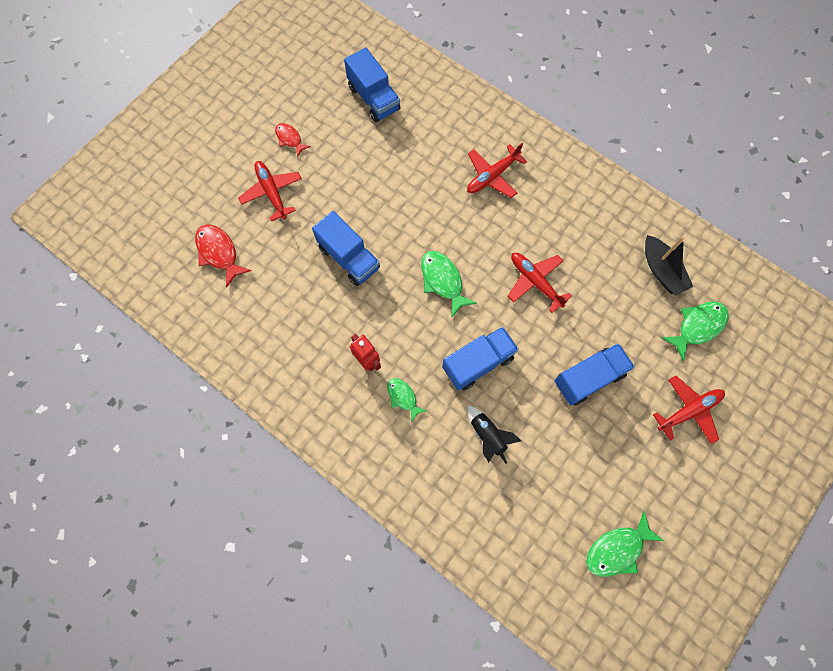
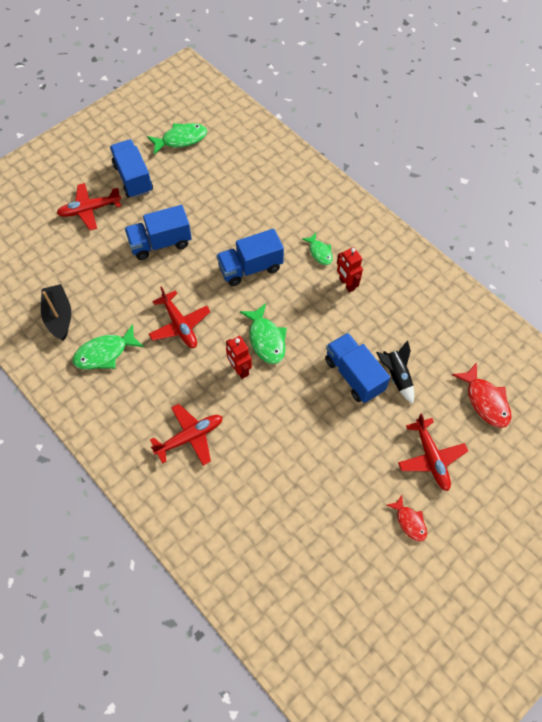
camera: 170 degrees left, 10 degrees down
blue truck [344,48,401,122] -> blue truck moved to [110,140,153,198]
black rocket [468,405,521,463] -> black rocket moved to [376,340,414,404]
green fish [662,302,729,361] -> green fish moved to [73,324,144,369]
none -> red robot [226,336,252,379]

